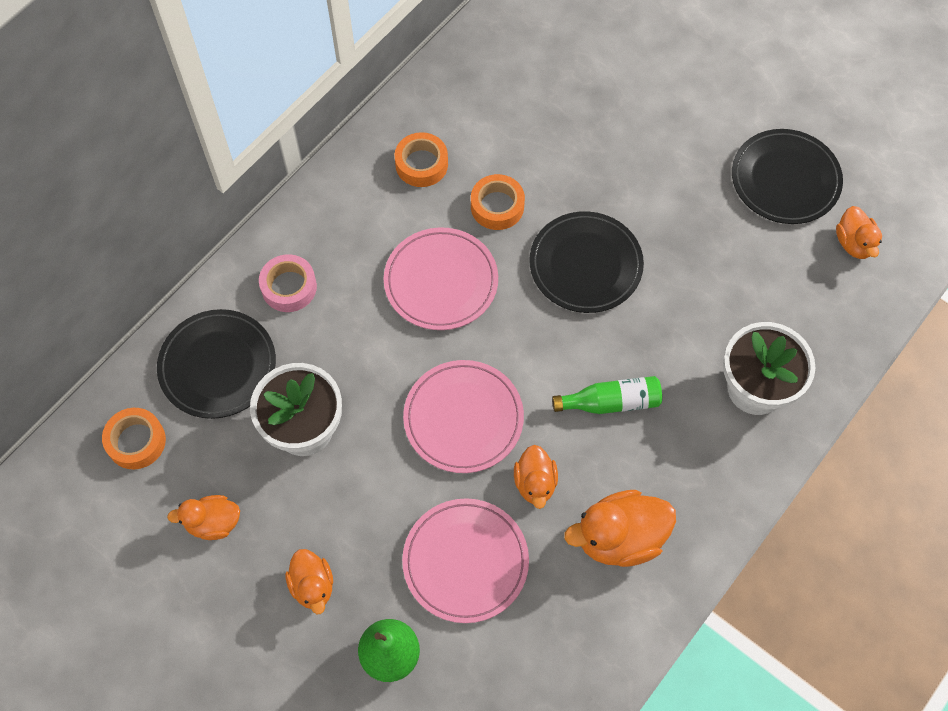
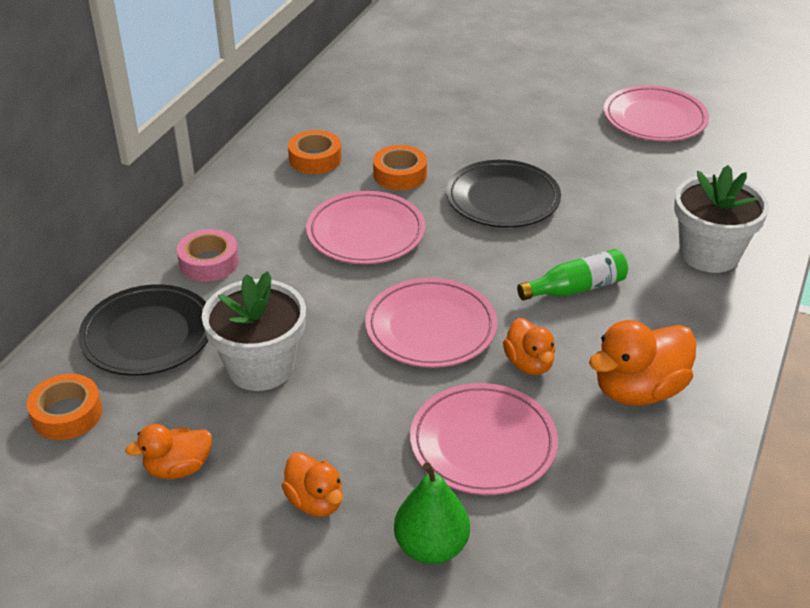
camera: 15 degrees left, 25 degrees down
black plate [732,129,843,224] -> pink plate [604,85,709,141]
orange duck [836,206,882,259] -> none

